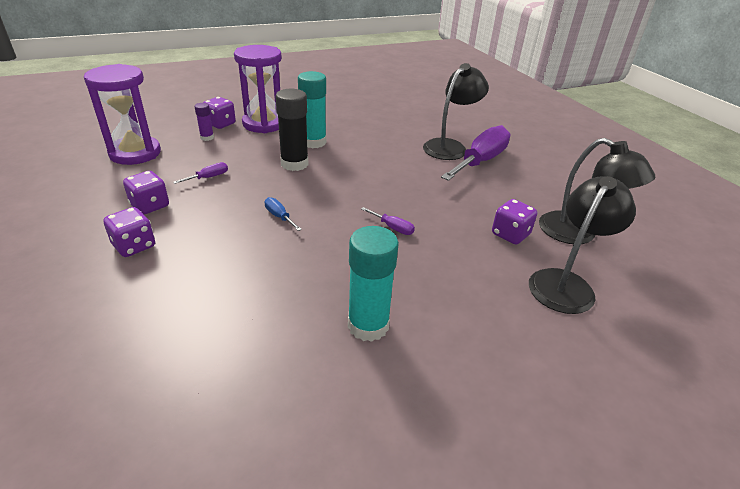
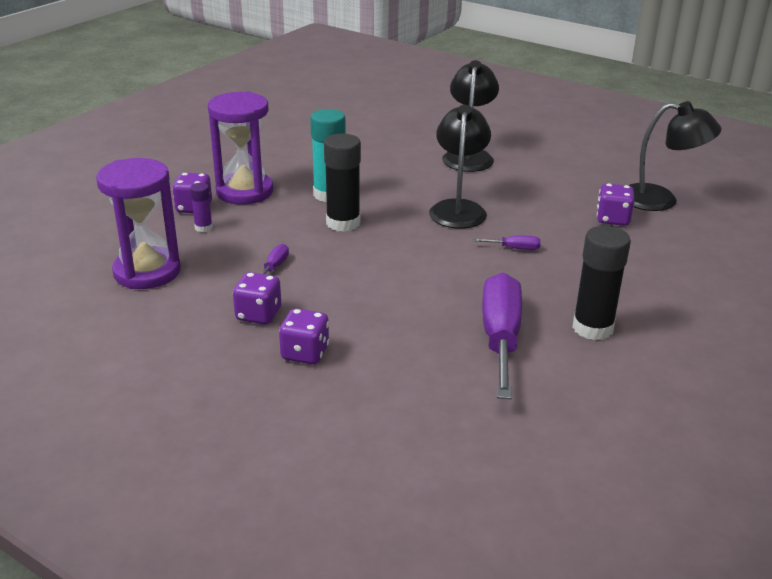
camera: 30 degrees left, 5 degrees down
blue screwdriver [265,197,302,231] -> none
turquoise glue stick [348,226,399,342] -> black glue stick [572,226,631,340]
purple screwdriver [441,125,510,181] -> purple screwdriver moved to [482,273,522,399]
black lamp [529,176,636,314] -> black lamp moved to [429,105,491,229]

